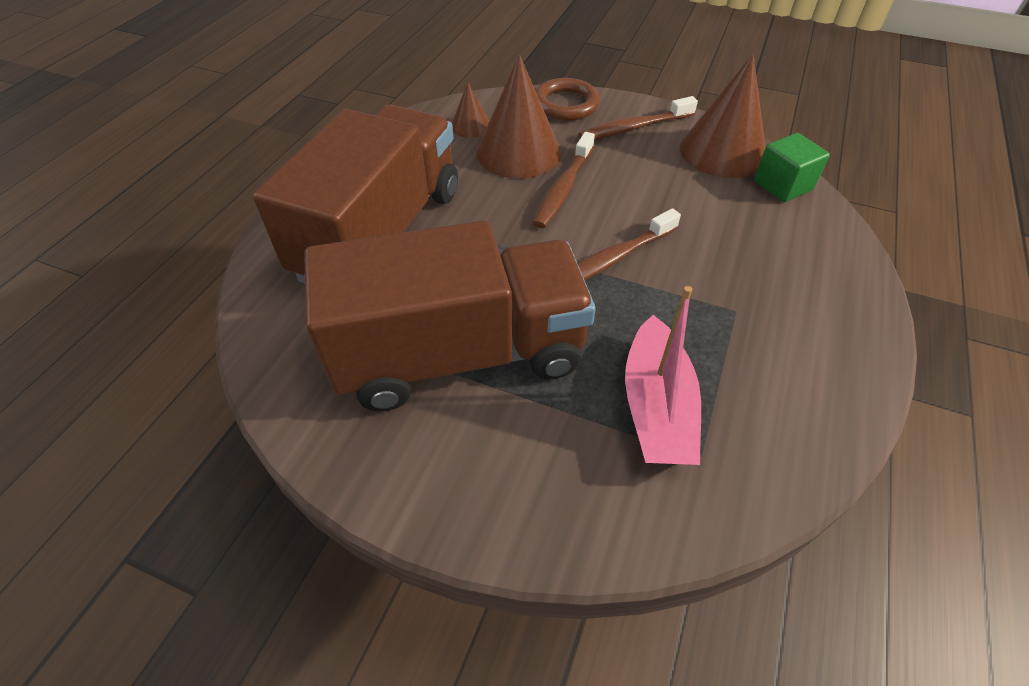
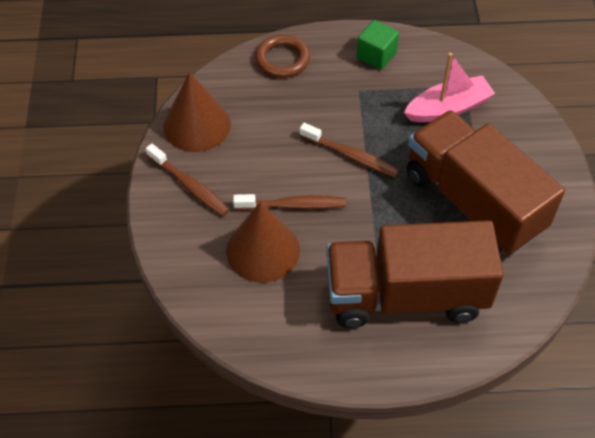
camera: 115 degrees left, 5 degrees up
brown cone [452,82,489,138] -> none
brown ring [535,78,600,121] -> brown ring moved to [255,35,310,78]
green cube [754,133,830,202] -> green cube moved to [357,20,399,70]

